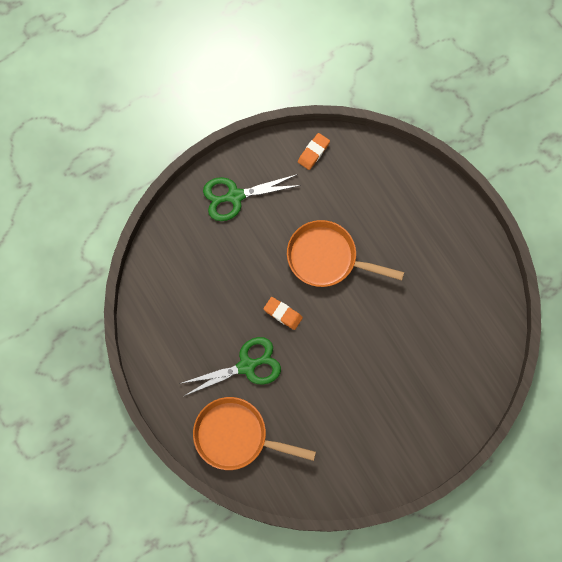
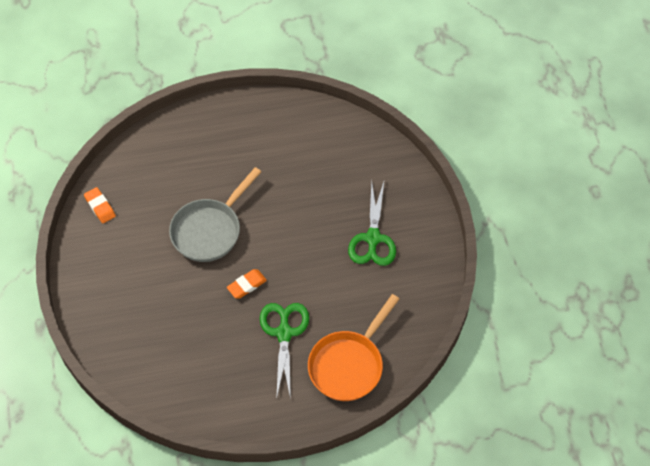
camera: 70 degrees left, 15 degrees down
green scissors [203,174,301,221] -> green scissors moved to [348,181,396,266]
orange pan [287,220,404,287] -> grey pan [169,167,261,262]

